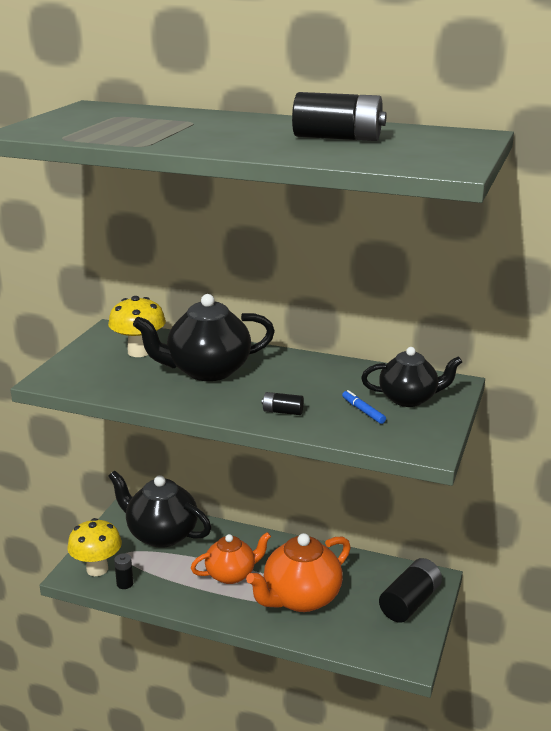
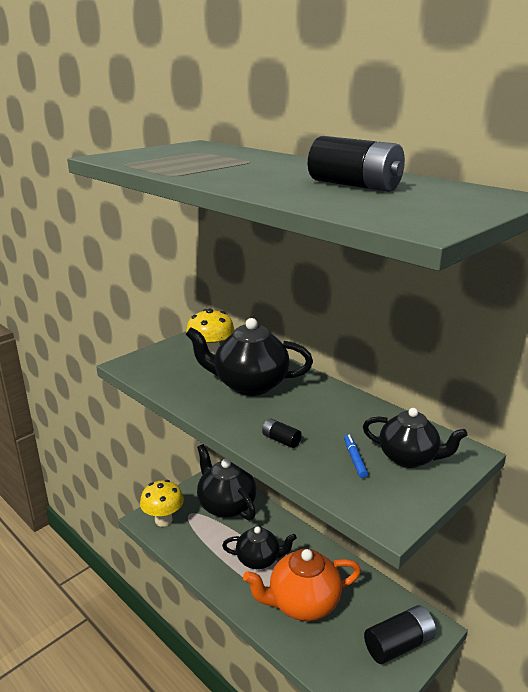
camera: 25 degrees right, 0 degrees up
black battery [114,553,133,589] -> none
orange teapot [191,532,271,584] -> black teapot [222,526,297,569]

